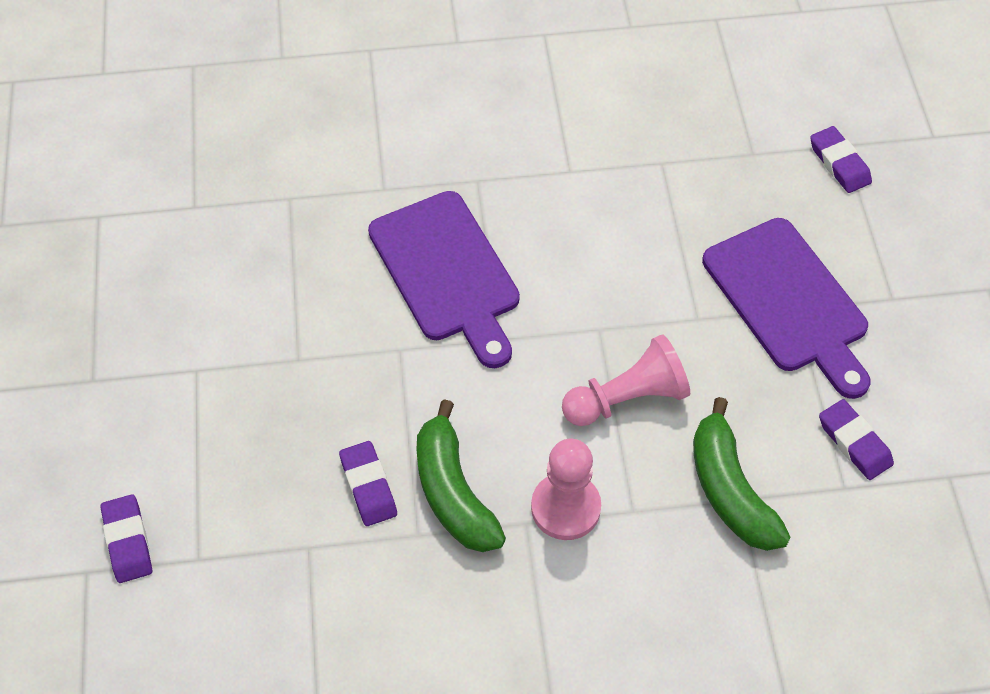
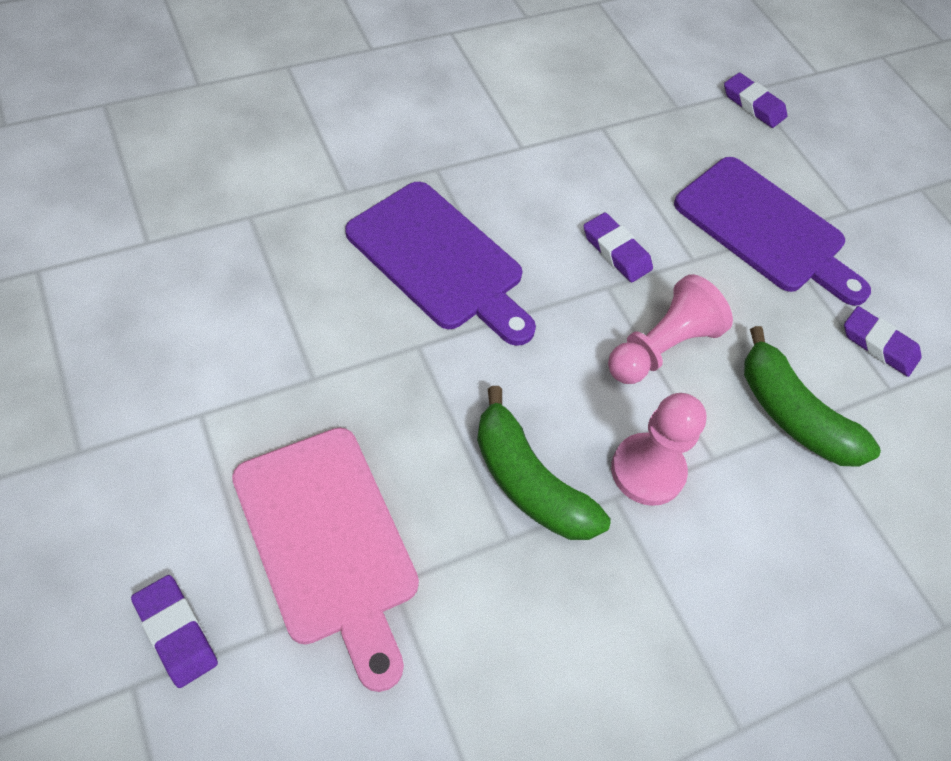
camera: 25 degrees left, 0 degrees up
purple eraser [339,441,397,526] -> purple eraser moved to [584,213,653,283]
none -> pink cutting board [232,427,419,692]

